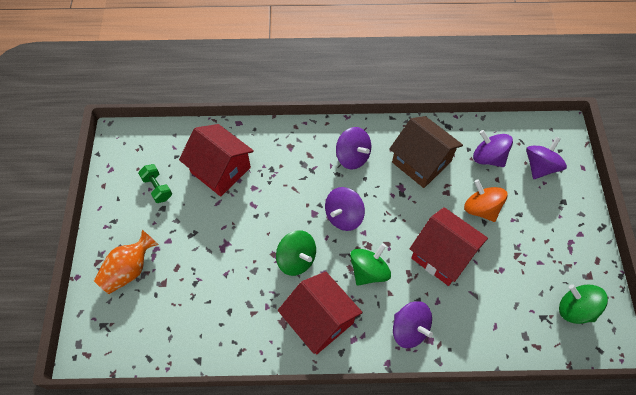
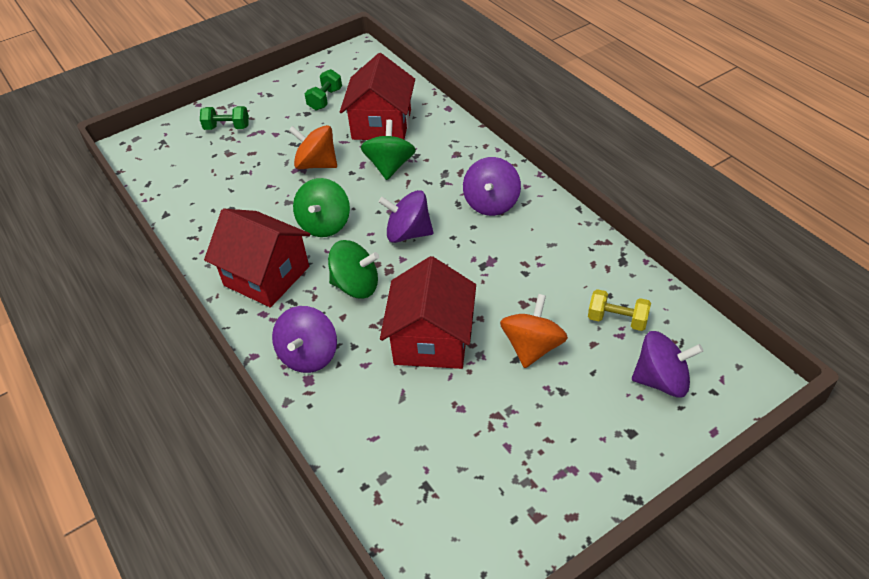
camera: 60 degrees right, 15 degrees down
orange vase [94,230,159,294] -> green dumbbell [200,106,249,130]
red house [278,272,363,354] -> red house turned 75 degrees counterclockwise [204,208,310,307]
brown house [389,116,463,188] -> none
purple spinning top [473,130,513,167] -> yellow dumbbell [588,289,651,331]
green spinning top [559,284,608,324] -> green spinning top moved to [361,120,416,180]
none -> orange spinning top [288,125,337,169]

